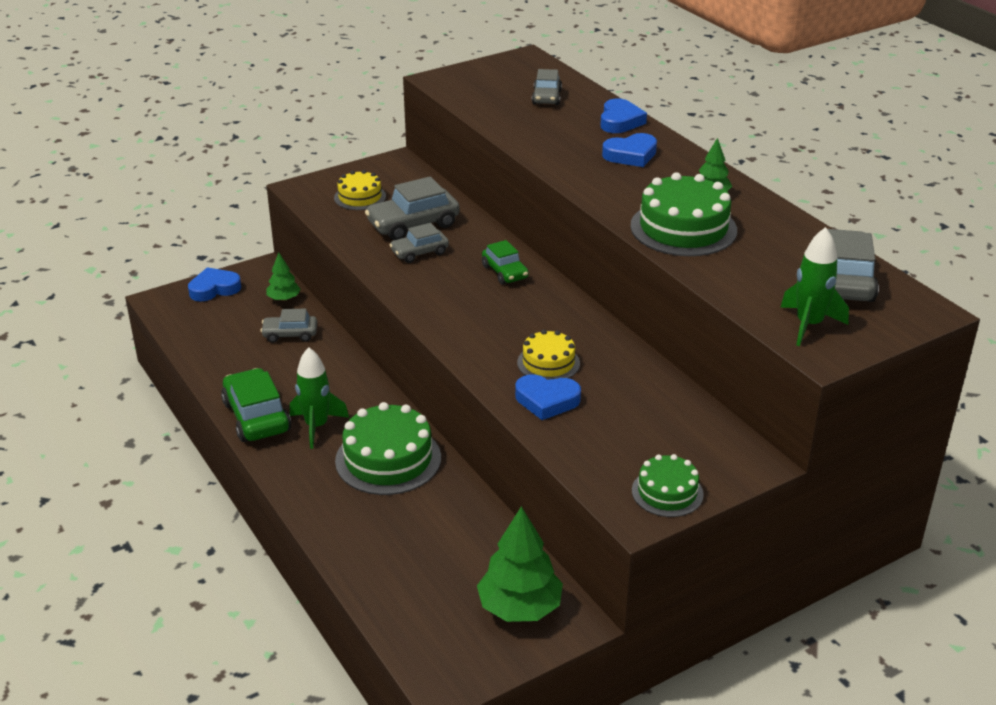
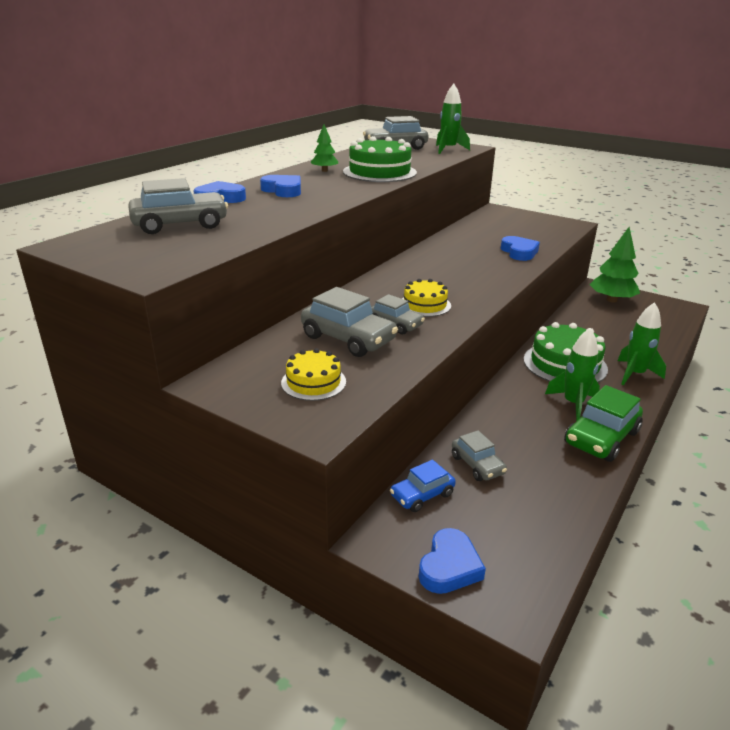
camera: 115 degrees left, 5 degrees down
blue heart [188,267,241,301] -> blue heart turned 105 degrees counterclockwise [419,528,486,594]
green tree [267,253,301,301] -> blue car [390,460,456,512]
green car [482,240,529,285] -> none
yellow cake [517,330,580,380] -> yellow cake moved to [402,279,451,317]
grey car [532,69,562,105] -> grey car [128,178,228,234], size x1.65
green cake [632,454,704,517] -> none
none -> green rocket [618,302,666,385]

